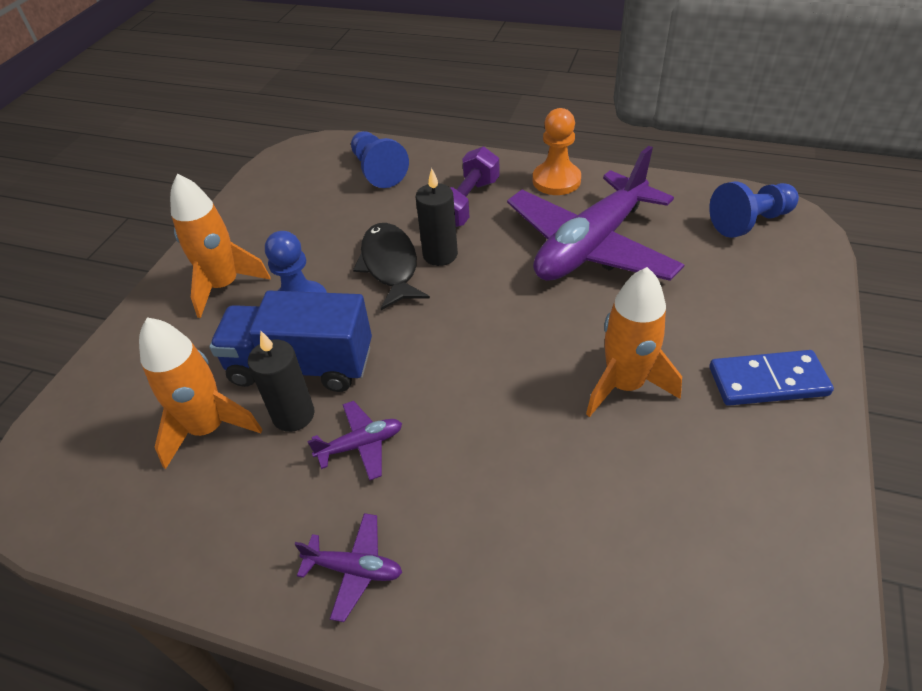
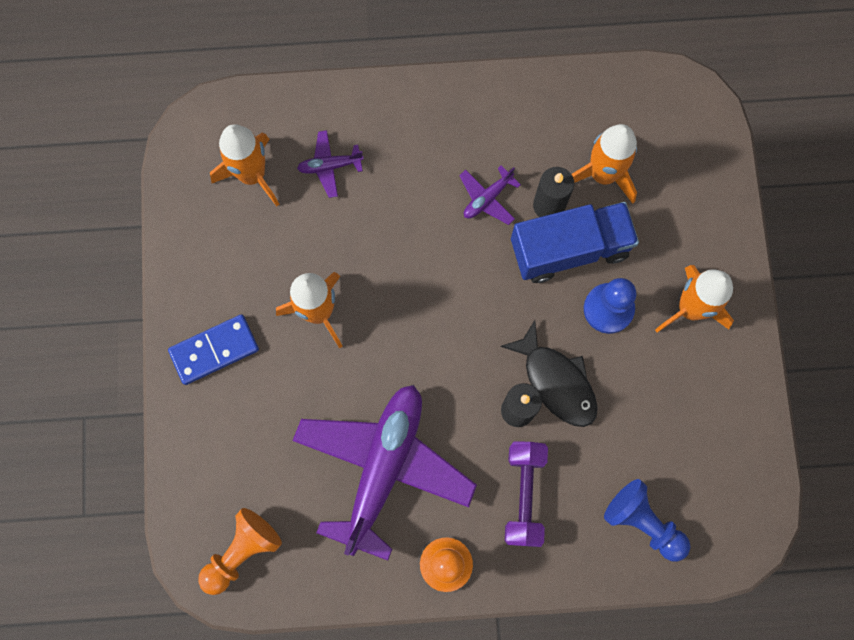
camera: 155 degrees right, 30 degrees up
purple plane [294,513,402,622] -> purple plane moved to [297,130,363,198]
blue pawn [709,181,799,238] -> orange pawn [198,508,282,595]
none -> orange rocket [210,124,279,206]

